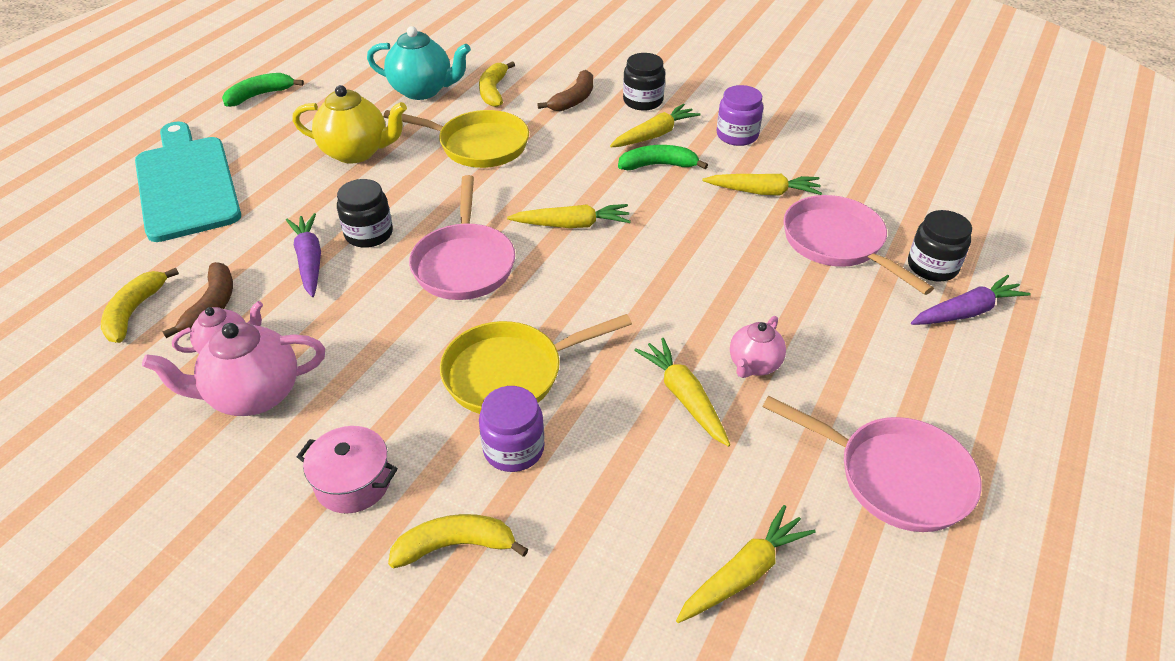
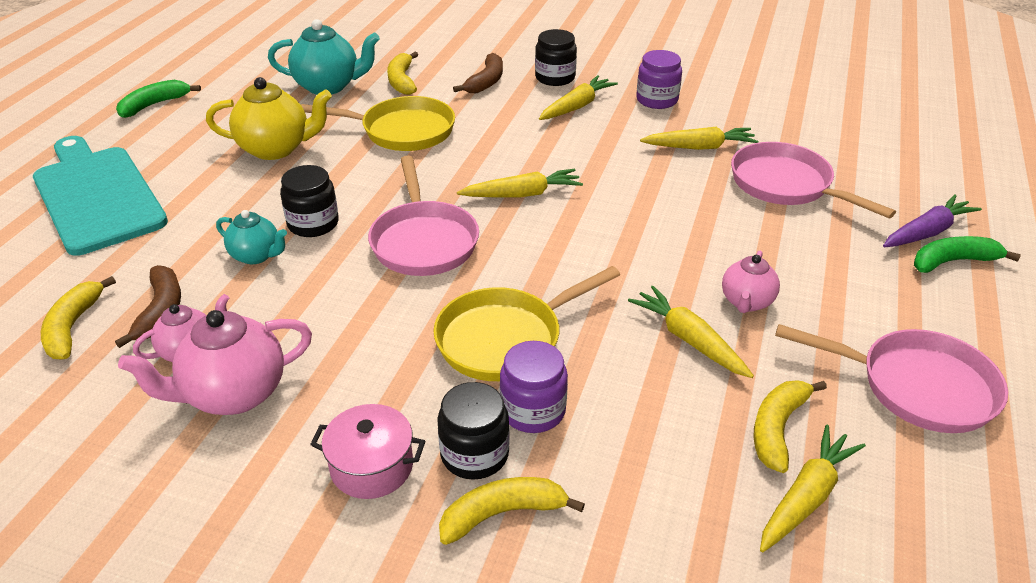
camera: 10 degrees left, 5 degrees down
purple carrot [286,213,321,297] -> turquoise teapot [216,210,287,264]
green banana [618,145,708,170] -> green banana moved to [914,236,1021,273]
black jar [908,210,972,282] -> black jar moved to [437,382,510,480]
none -> yellow banana [753,380,827,473]

